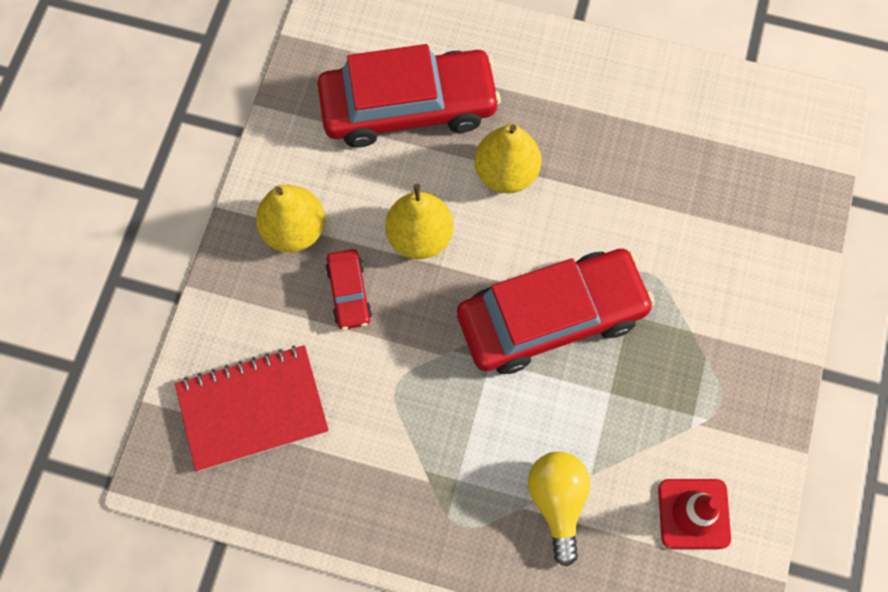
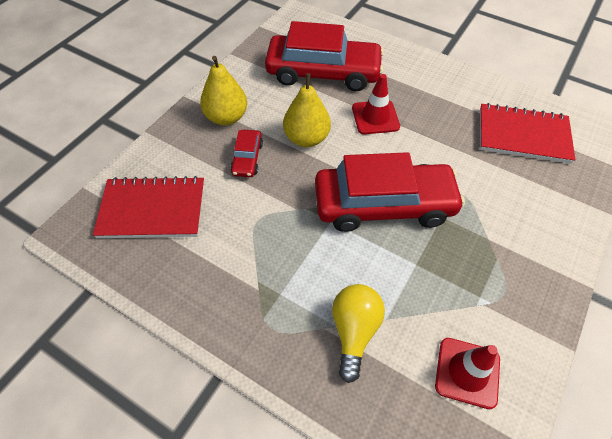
camera: 15 degrees right, 15 degrees down
yellow pear [474,124,541,193] -> red traffic cone [352,74,400,134]
none -> red notebook [480,103,575,164]

